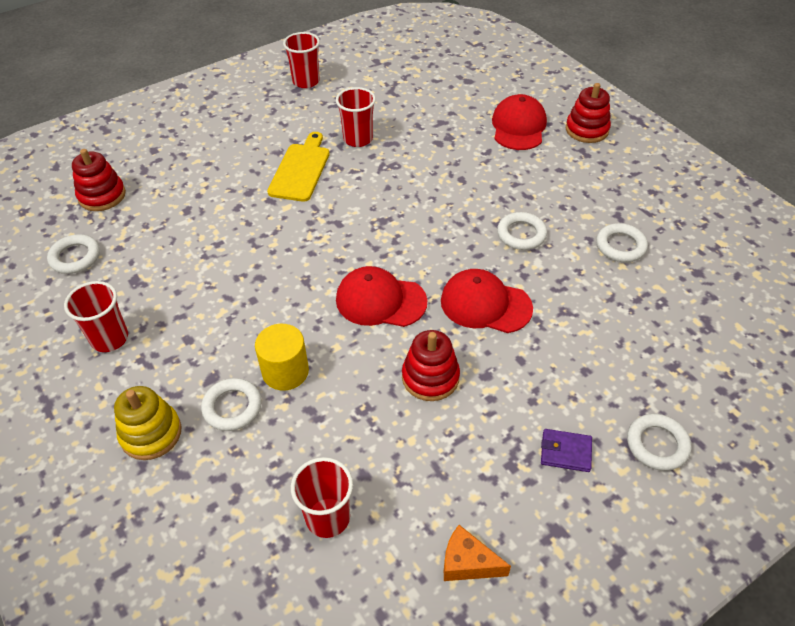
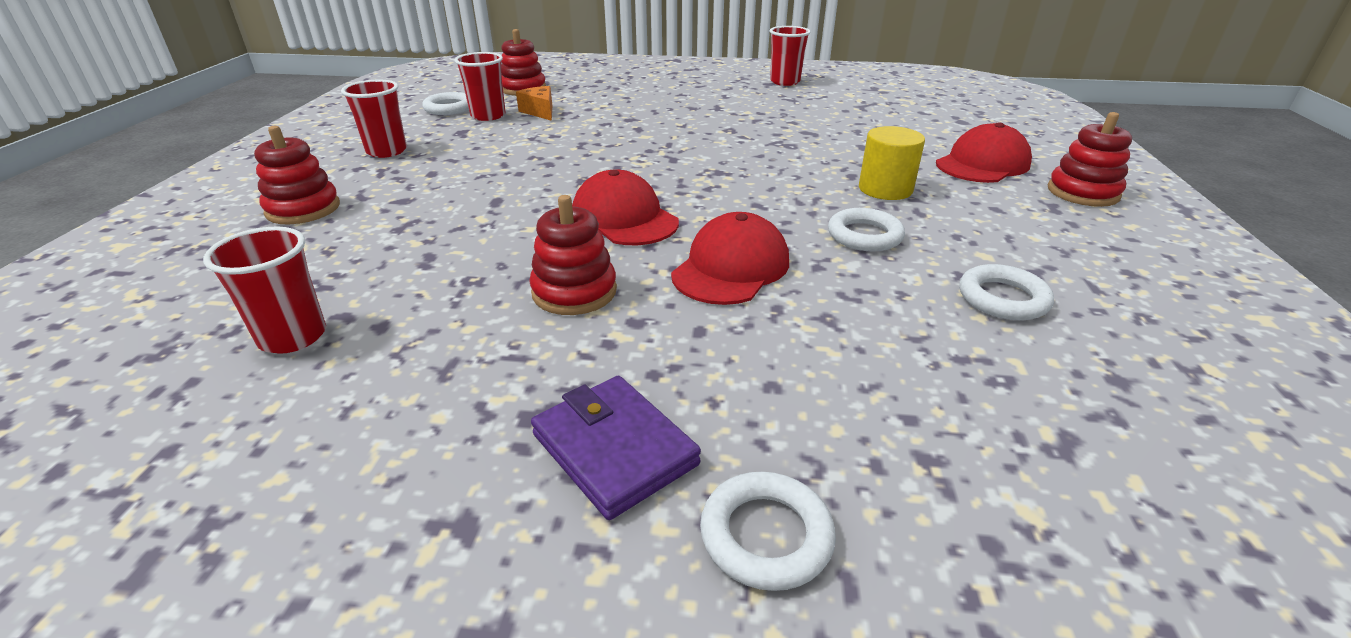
camera: 40 degrees right, 15 degrees down
yellow stacking toy [114,386,182,460] -> red stacking toy [254,126,340,224]
white ring [201,378,262,431] -> none
yellow cylinder [255,324,309,391] -> yellow cylinder moved to [859,126,925,200]
yellow cutting board [267,132,330,202] -> none
red cup [336,87,376,147] -> red cup moved to [454,52,506,121]
red cap [441,269,533,333] -> red cap turned 60 degrees clockwise [671,212,789,305]
orange cheese [444,525,511,581] -> orange cheese moved to [516,86,552,121]
purple wallet [541,429,592,472] -> purple wallet [531,376,701,520], size x1.57

